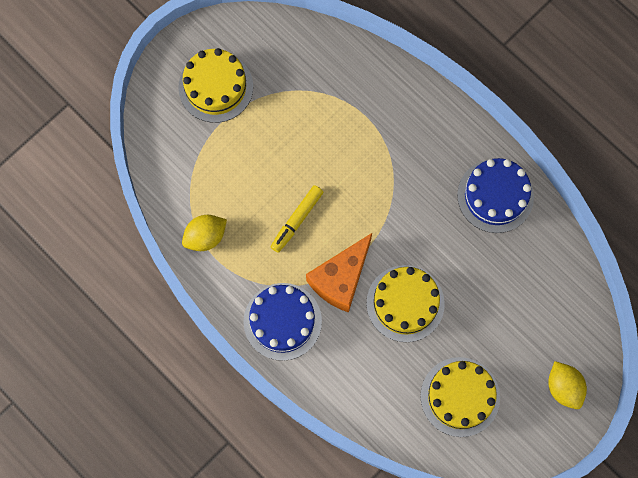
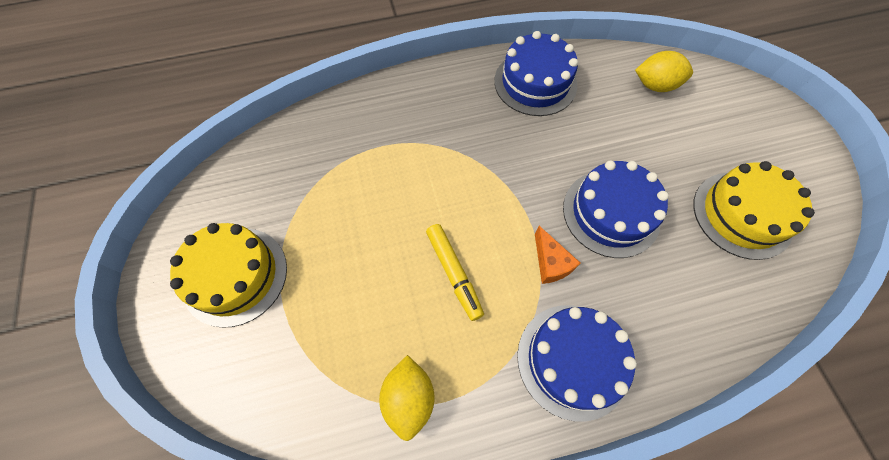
camera: 60 degrees left, 10 degrees down
orange cheese [306,233,372,313] -> orange cheese [535,226,580,284], size x0.53
yellow cake [366,265,445,342] -> blue cake [563,161,669,258]
yellow lemon [548,361,587,409] -> yellow lemon moved to [635,51,693,92]

